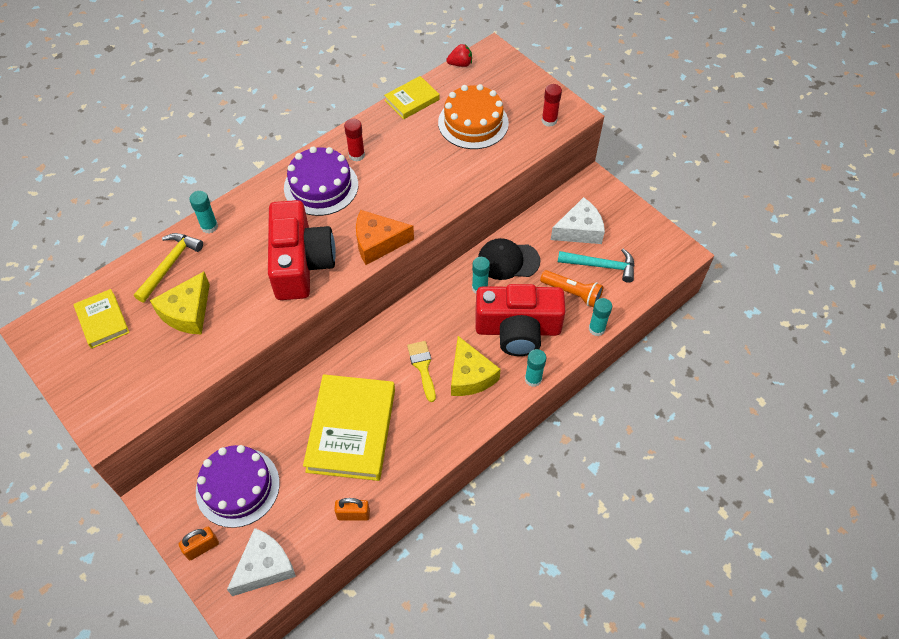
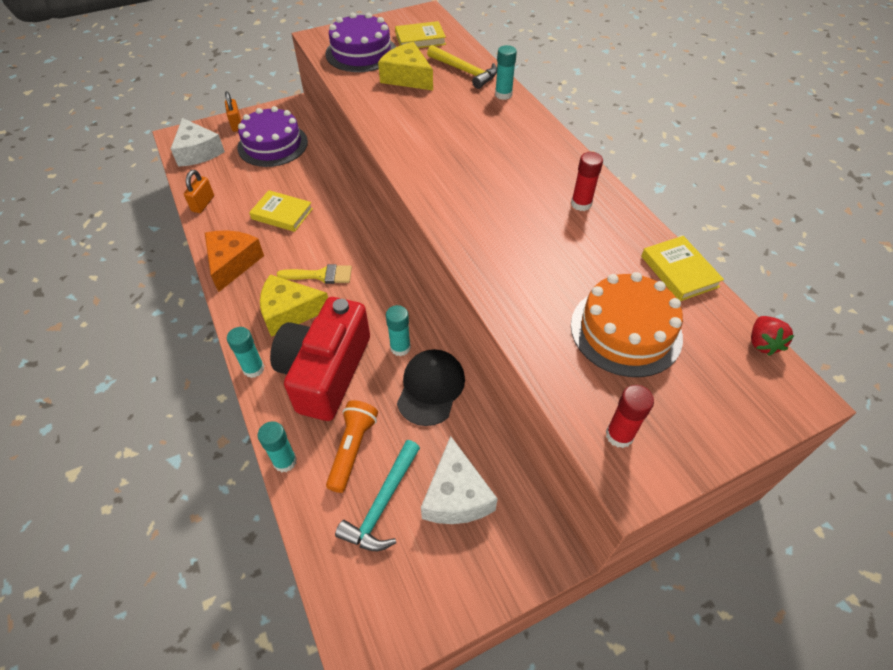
camera: 105 degrees right, 5 degrees down
red camera [268,200,336,300] -> none
purple cake [284,146,358,216] -> purple cake moved to [325,12,396,72]
yellow book [303,374,395,481] -> yellow book [249,190,313,232], size x0.52
orange cheese [356,210,414,265] -> orange cheese moved to [205,230,264,292]
orange flashlight [540,270,603,307] -> orange flashlight turned 150 degrees clockwise [326,400,378,493]

